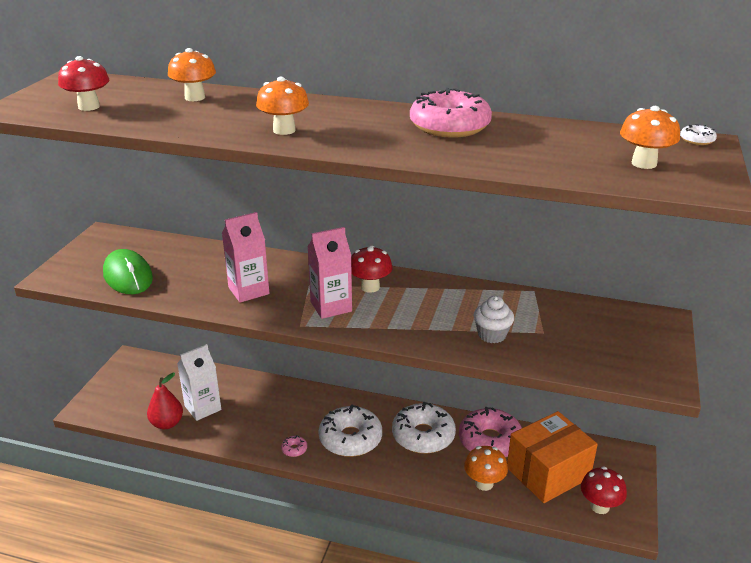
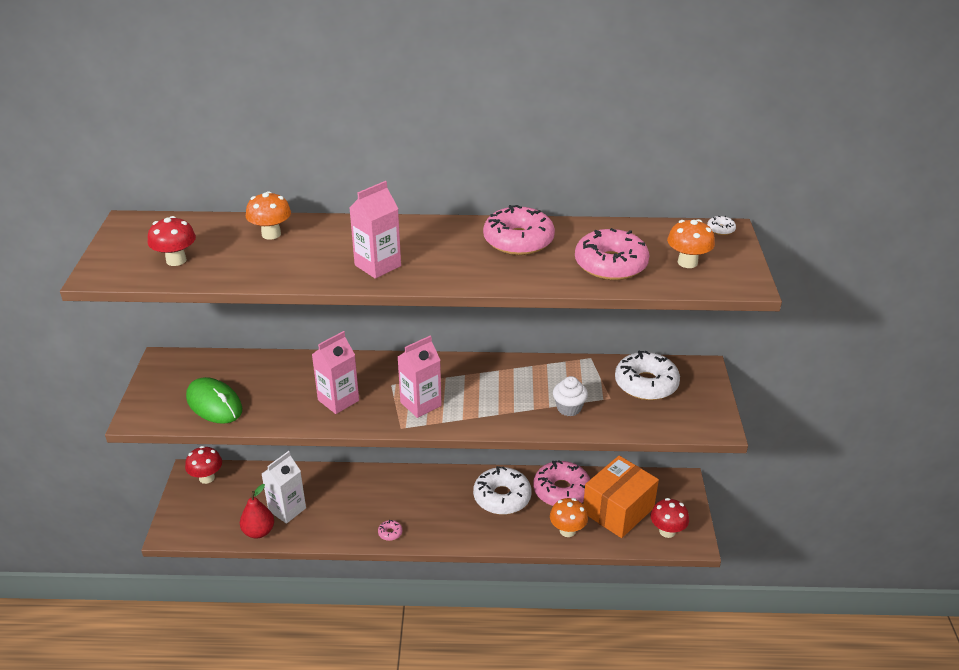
camera: 15 degrees left, 5 degrees up
orange mushroom [256,77,309,135] -> pink carton [349,181,401,279]
white donut [318,404,382,457] -> white donut moved to [615,351,680,400]
red mushroom [351,245,392,293] -> red mushroom moved to [185,446,222,484]
none -> pink donut [575,228,650,280]

